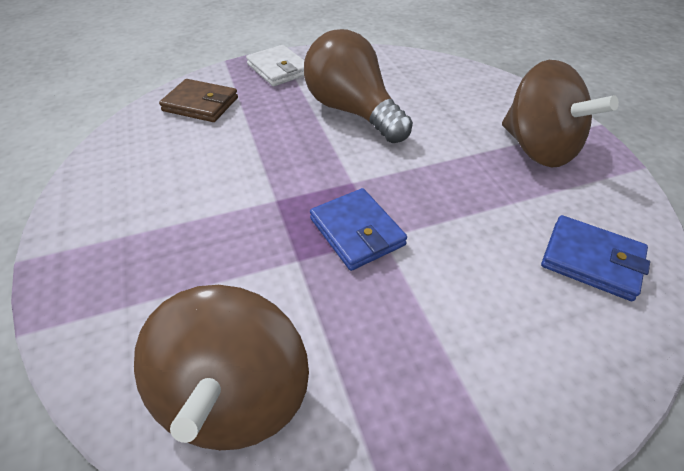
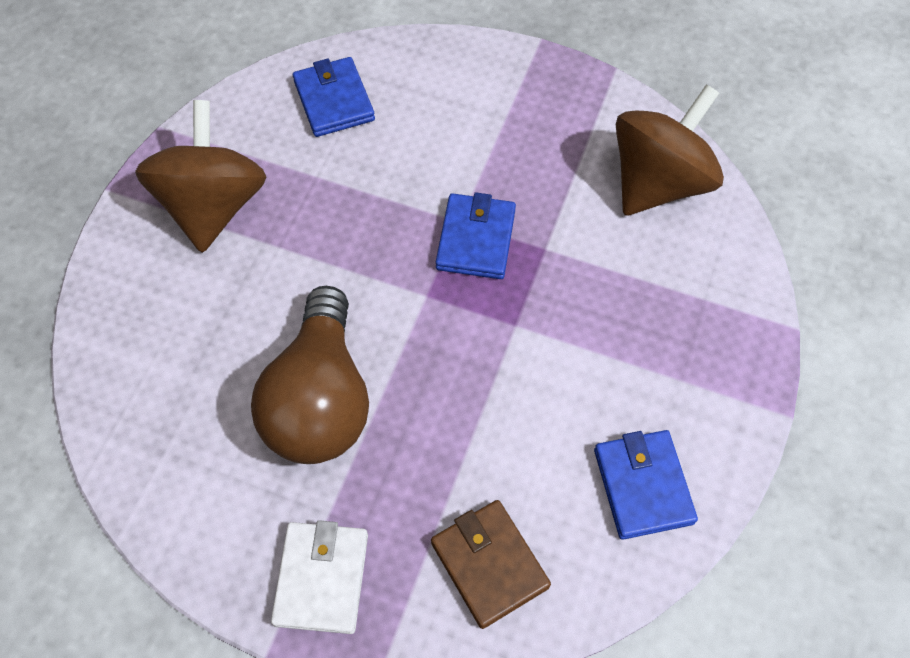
camera: 140 degrees left, 15 degrees up
none -> blue wallet [594,430,698,540]

